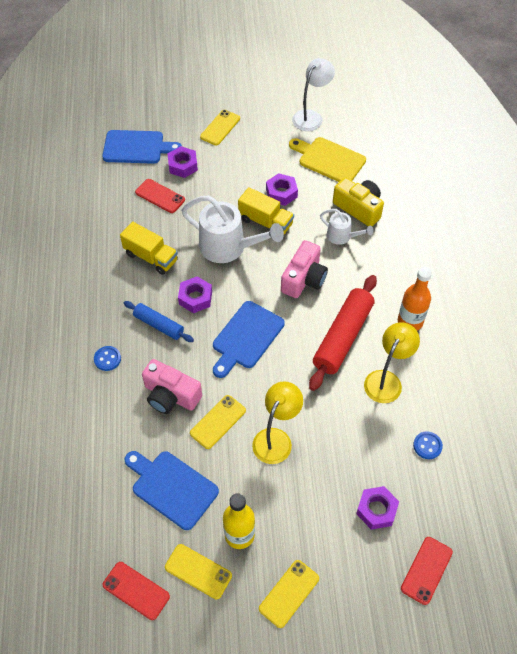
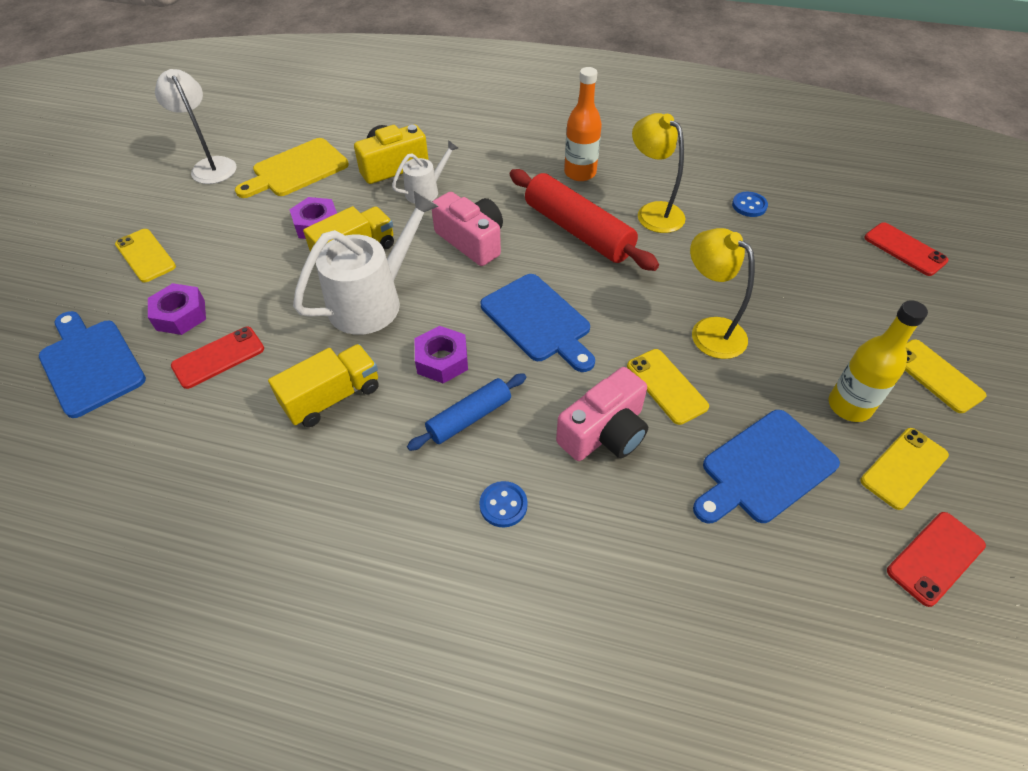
camera: 70 degrees left, 5 degrees down
blue cutting board [102,130,182,164] -> blue cutting board turned 60 degrees counterclockwise [39,311,146,418]
purple nut [356,486,399,530] -> none

